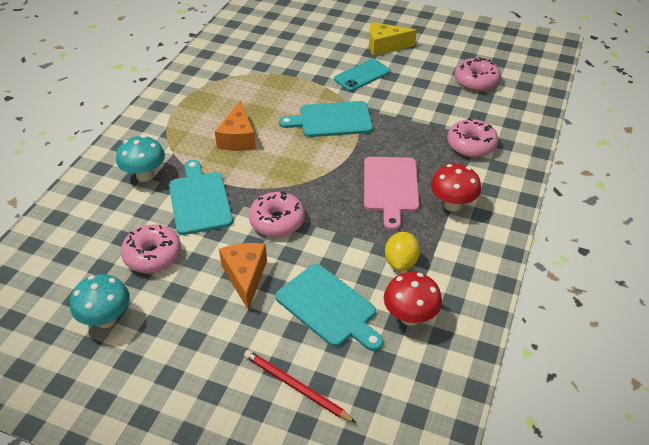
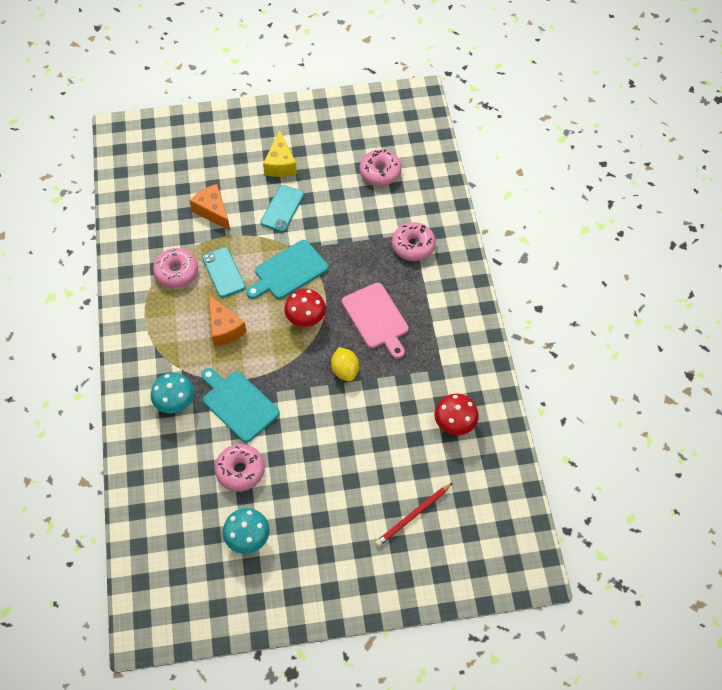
camera: 30 degrees left, 15 degrees up
orange cheese [219,243,267,311] -> orange cheese moved to [189,184,230,231]
red pencil [244,350,356,423] -> red pencil turned 45 degrees counterclockwise [375,483,452,547]
pink donut [249,191,305,237] -> pink donut moved to [153,248,198,288]
turquoise cutting board [275,264,383,351] -> none
yellow cheese [369,22,417,56] -> yellow cheese turned 60 degrees counterclockwise [263,130,297,177]
yellow lemon [385,232,420,271] -> yellow lemon moved to [331,347,359,382]
red mushroom [431,164,481,212] -> red mushroom moved to [284,289,326,327]
none -> turquoise phone [202,247,246,298]

